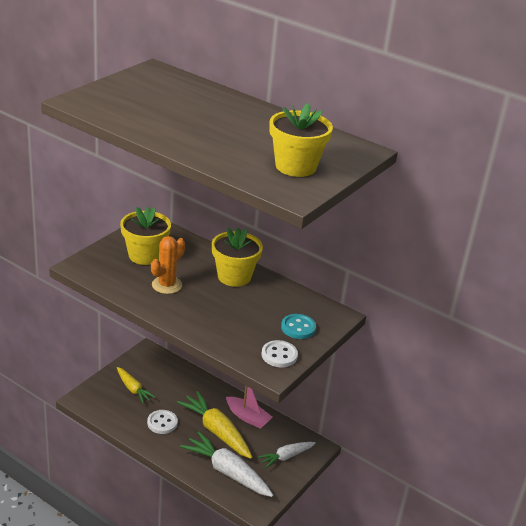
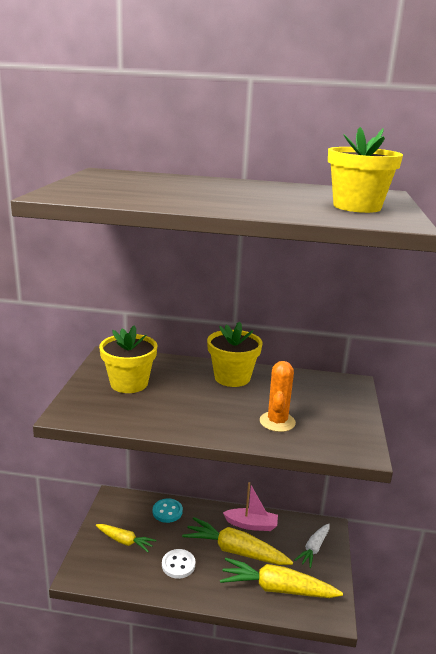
camera: 25 degrees left, 10 degrees down
orange cactus [151,236,185,294] -> orange cactus moved to [260,361,296,432]
white carrot [180,431,273,497] -> yellow carrot [220,558,343,598]
white button [262,340,298,367] -> none
turquoise button [281,314,316,339] -> turquoise button moved to [153,499,183,523]

